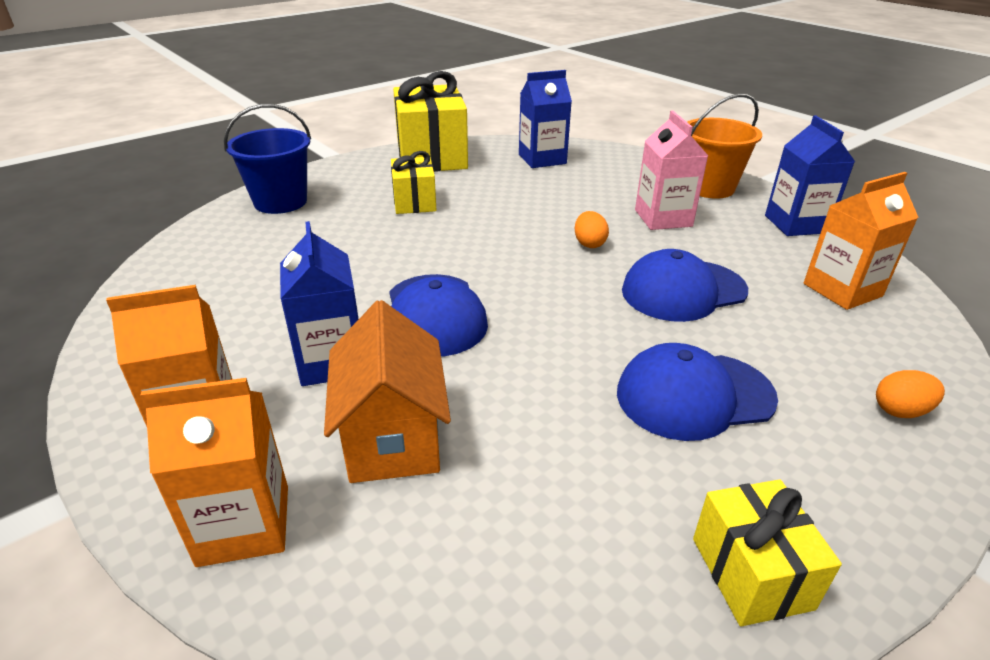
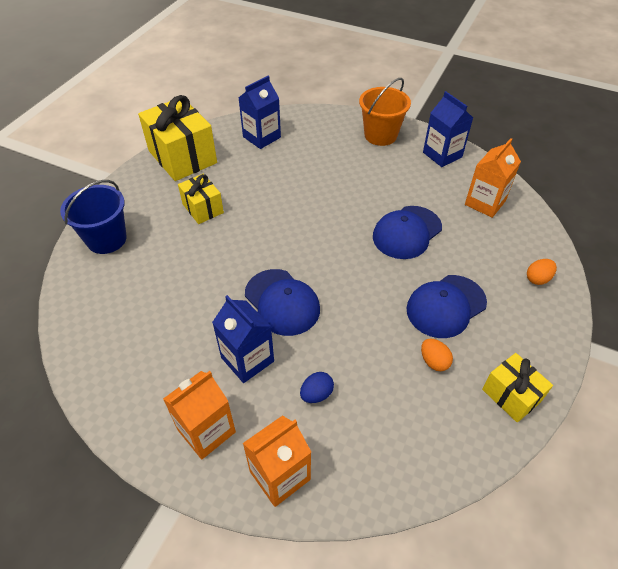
camera: 25 degrees left, 15 degrees up
orange house [324,300,451,483] -> blue egg [300,372,334,403]
orange egg [575,211,609,248] -> orange egg moved to [421,338,453,371]
pink carton [635,111,708,230] -> none

